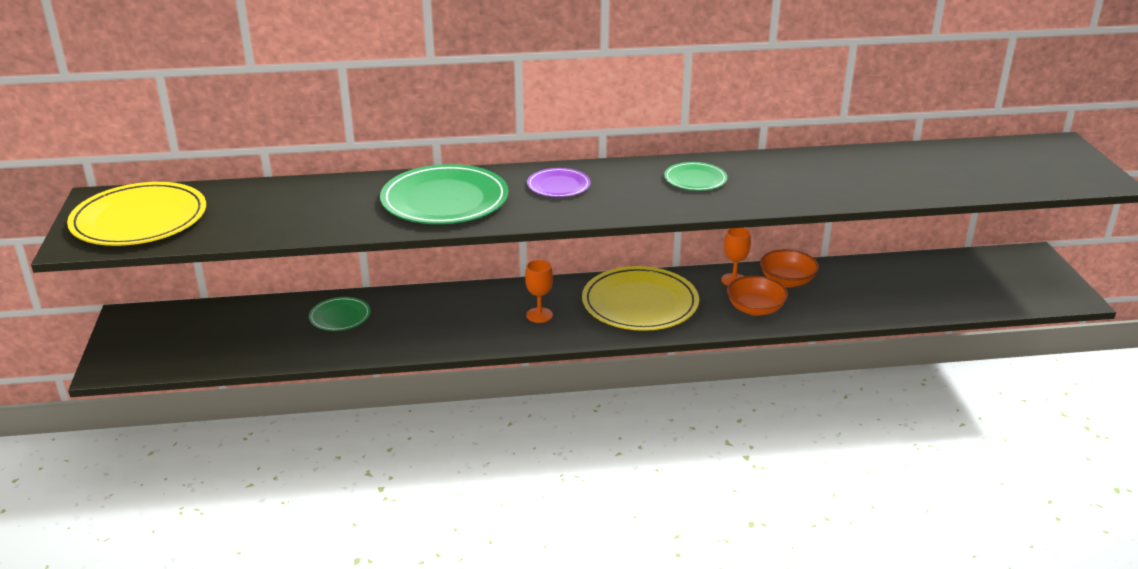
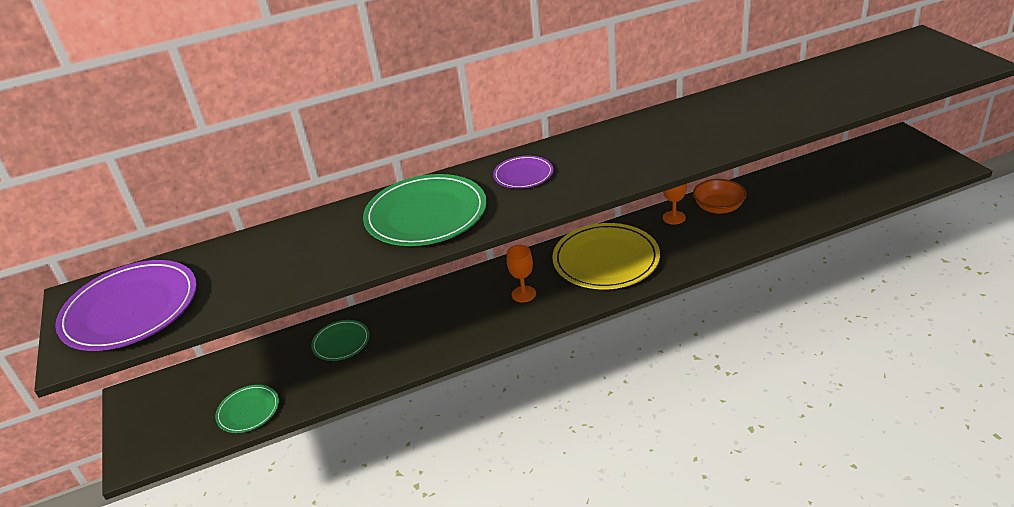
camera: 10 degrees left, 5 degrees up
yellow plate [67,182,206,246] -> purple plate [55,260,197,351]
green plate [664,162,727,191] -> green plate moved to [215,385,279,433]
orange bowl [727,276,788,316] -> none

